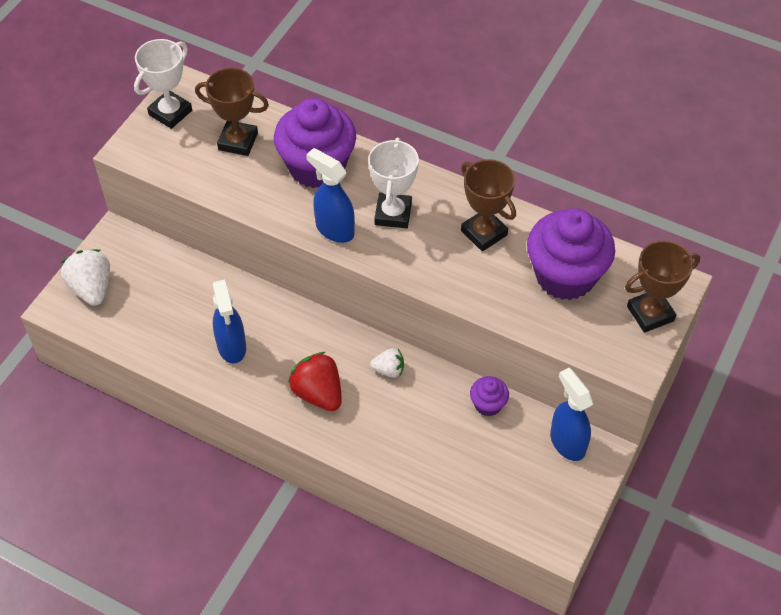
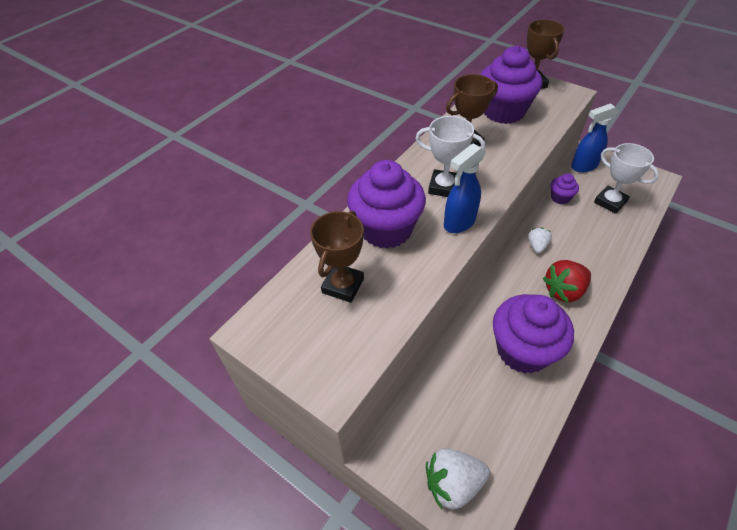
camera: 80 degrees left, 5 degrees down
white trophy [134,39,192,129] -> white trophy moved to [594,143,659,214]
blue spray bottle [213,280,246,363] -> purple cupcake [493,294,574,374]

